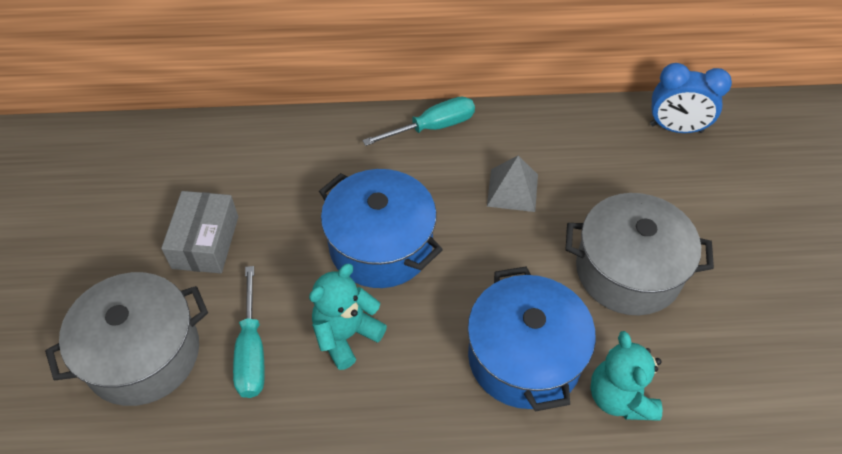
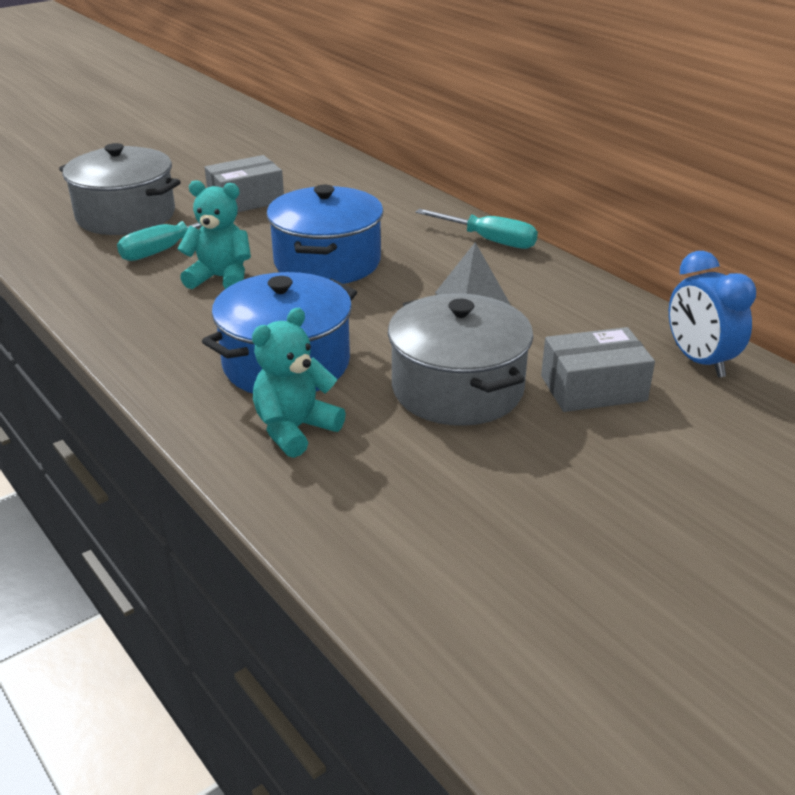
camera: 55 degrees right, 20 degrees down
none -> grey box [541,327,655,412]

